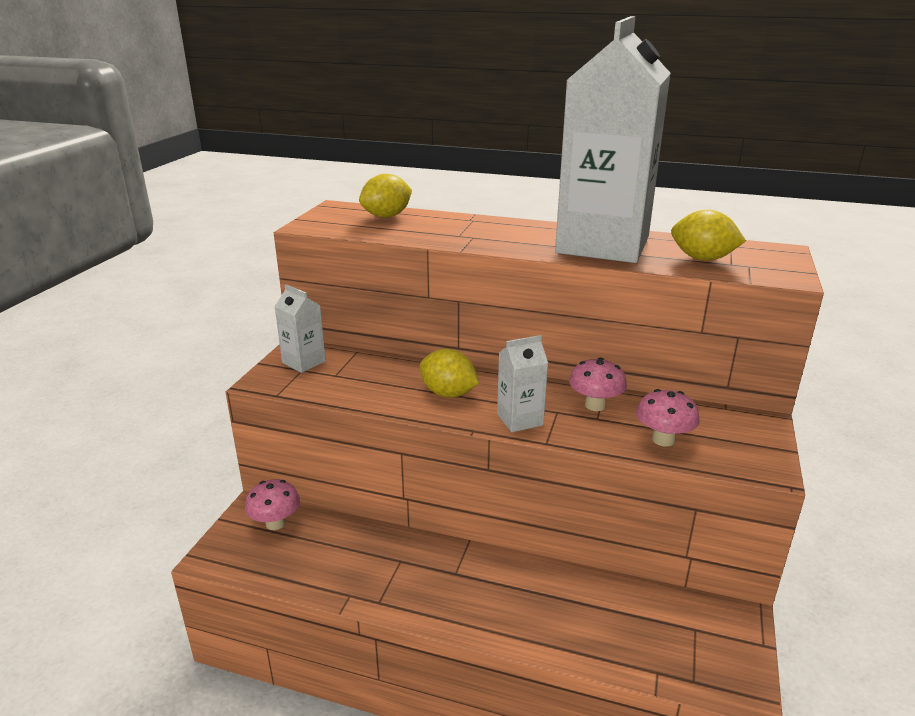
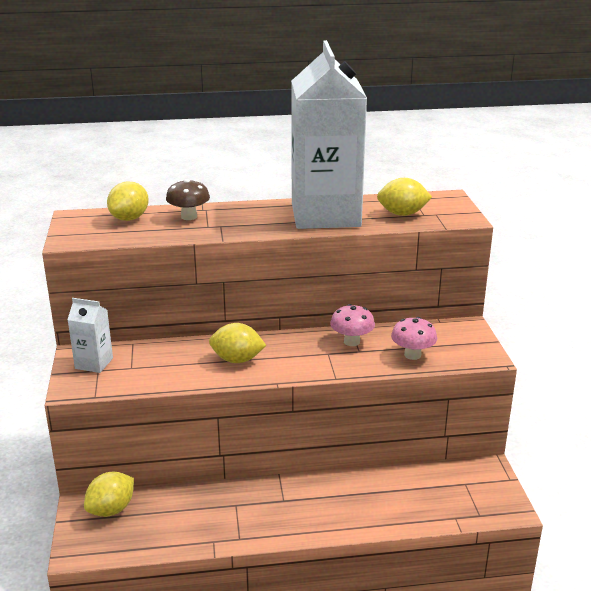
camera: 25 degrees left, 0 degrees up
pink mushroom [245,479,300,530] -> yellow lemon [84,471,134,517]
white carton [497,335,548,432] -> none
none -> brown mushroom [166,179,210,220]

